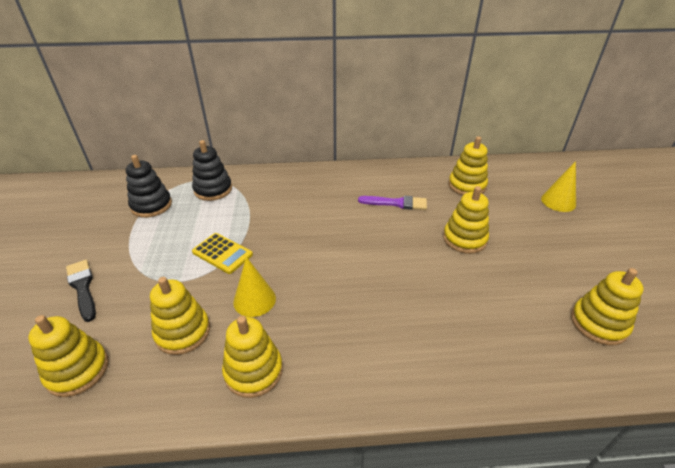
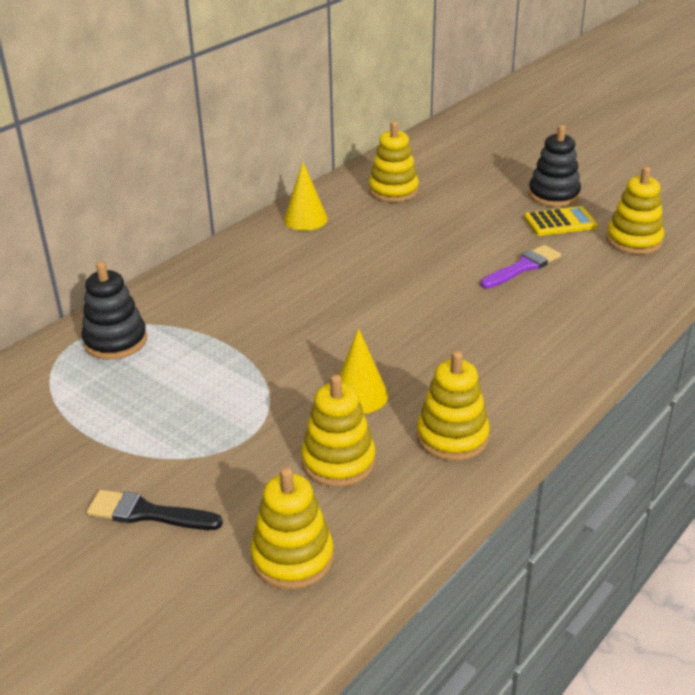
camera: 45 degrees left, 5 degrees down
black stacking toy [126,155,172,218] -> black stacking toy moved to [528,125,581,207]
yellow calculator [192,233,253,274] -> yellow calculator moved to [524,206,598,236]
purple brush [358,196,427,210] -> purple brush moved to [481,245,561,289]
yellow stacking toy [443,186,489,254] -> none
yellow cone [541,161,576,212] -> yellow cone moved to [284,162,328,231]

